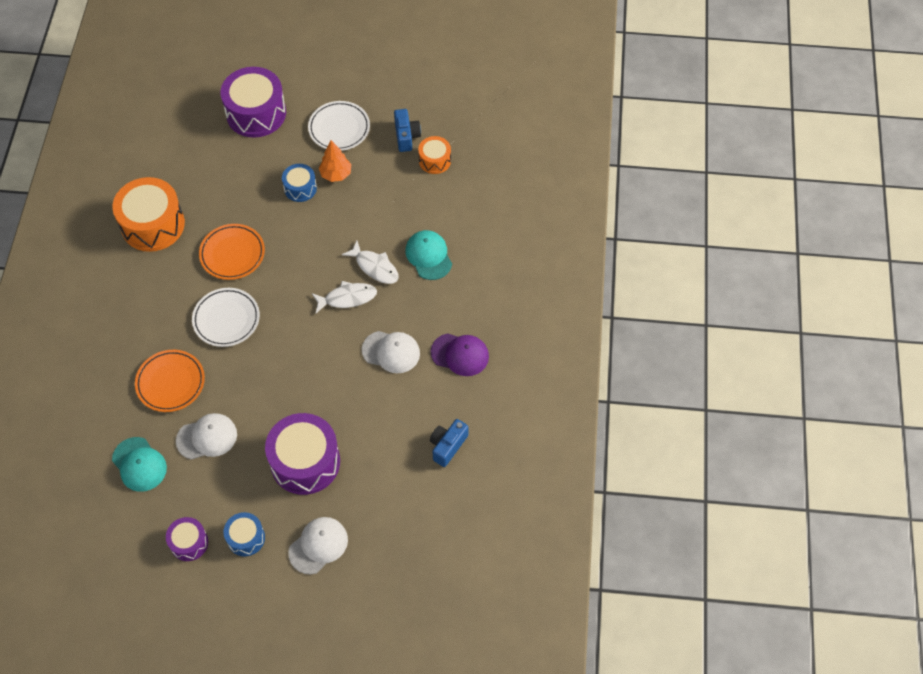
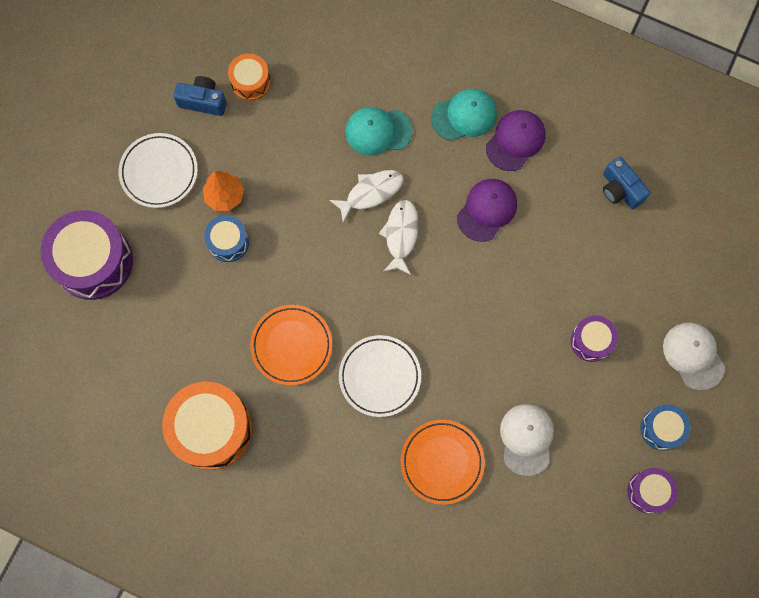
camera: 70 degrees left, 15 degrees up
turquoise cap [112,437,167,492] -> turquoise cap moved to [431,89,497,141]
purple drum [265,413,340,495] -> purple drum [571,315,618,362], size x0.53
white cap [362,331,420,373] -> purple cap [457,179,517,242]

